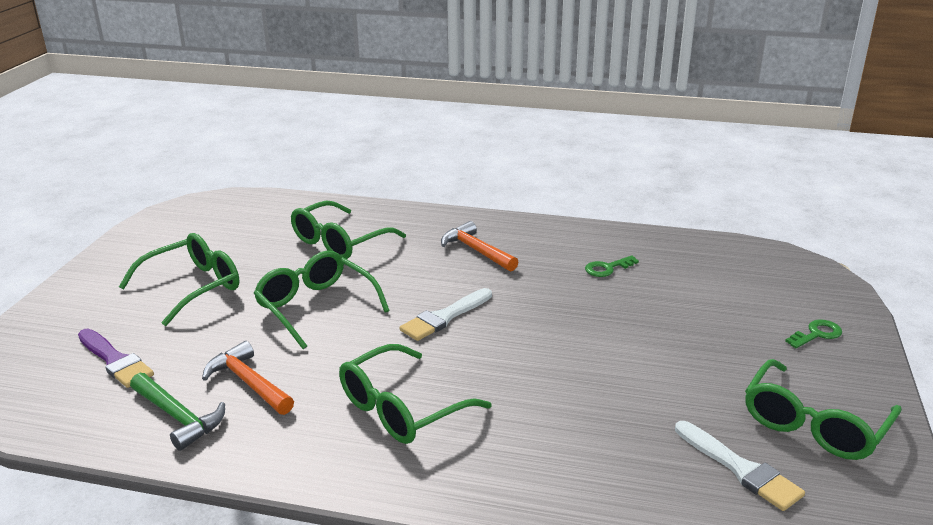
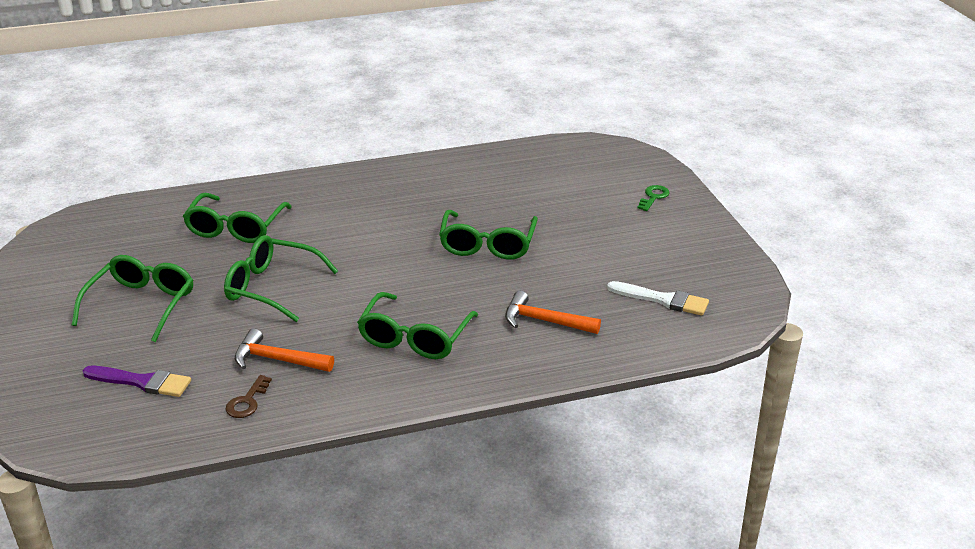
camera: 30 degrees left, 5 degrees up
green hammer [130,373,225,451] -> brown key [225,375,272,418]
white brush [400,288,492,341] -> none
orange hammer [441,221,518,271] -> orange hammer moved to [505,291,601,334]
green key [585,255,639,277] -> none
green glasses [745,359,902,460] -> green glasses moved to [439,210,538,260]

